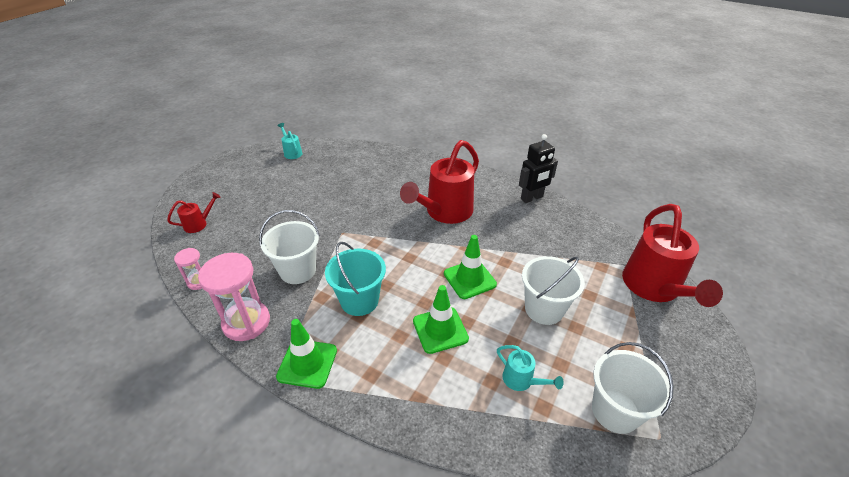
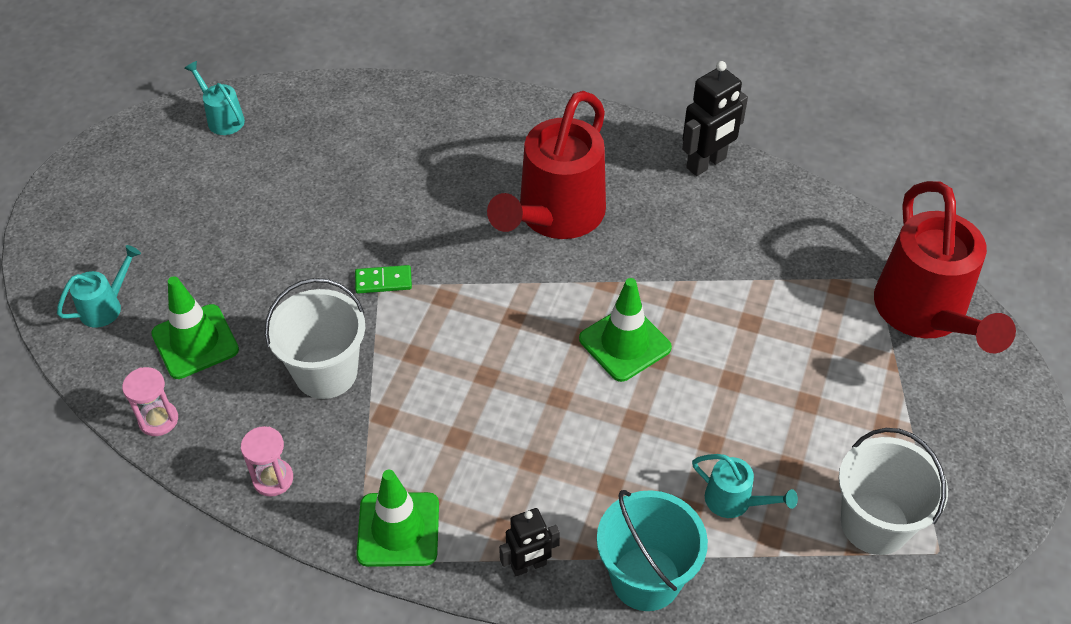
camera: 10 degrees left, 10 degrees up
red watering can [167,192,221,233] -> turquoise watering can [57,245,141,328]
pink hourglass [198,253,270,341] -> pink hourglass [241,426,293,497], size x0.52
turquoise bucket [325,241,386,316] -> turquoise bucket moved to [597,490,708,611]
green traffic cone [413,285,469,354] -> green traffic cone moved to [151,276,239,379]
white bucket [522,256,585,325] -> none
none -> green domino [355,265,412,293]
none -> black robot [499,508,560,576]

